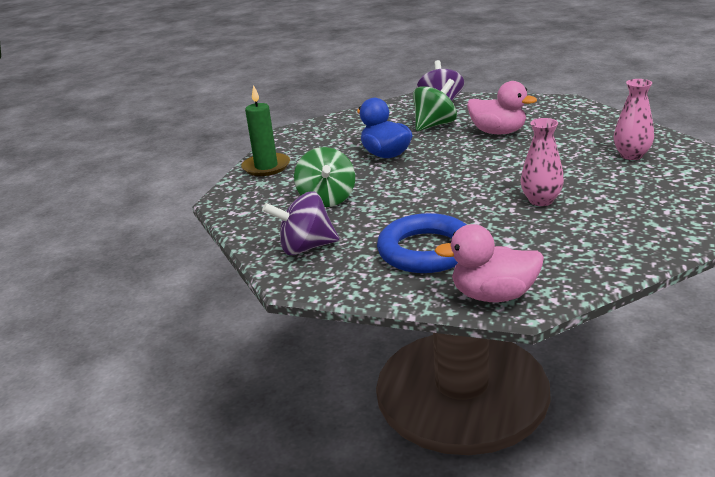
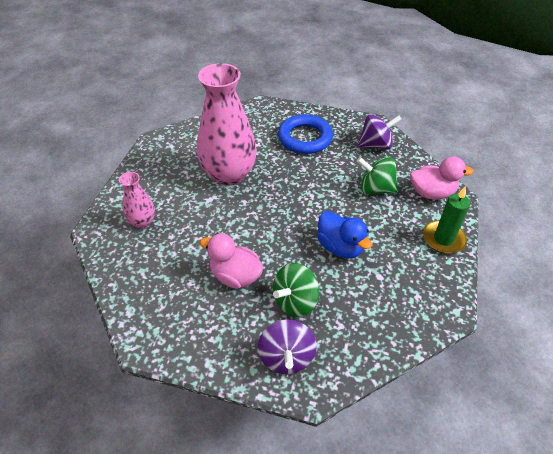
camera: 175 degrees right, 20 degrees up
green spinning top [294,147,355,207] -> green spinning top turned 60 degrees counterclockwise [357,157,399,195]
pink duck [434,224,544,302] -> pink duck moved to [410,156,474,200]
pink vase [520,118,564,206] -> pink vase [197,63,257,186], size x2.06

